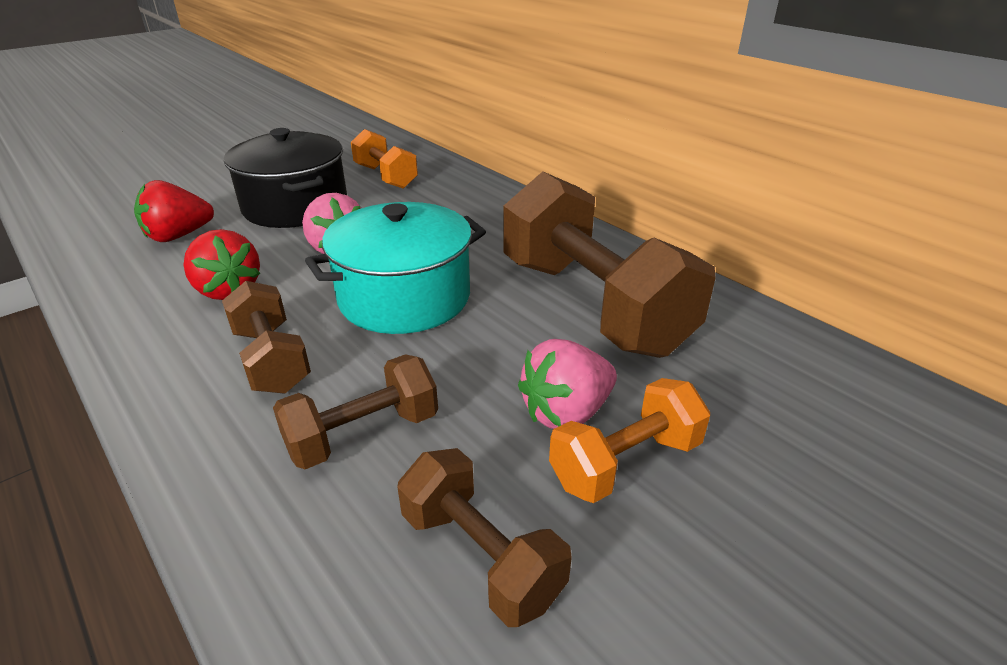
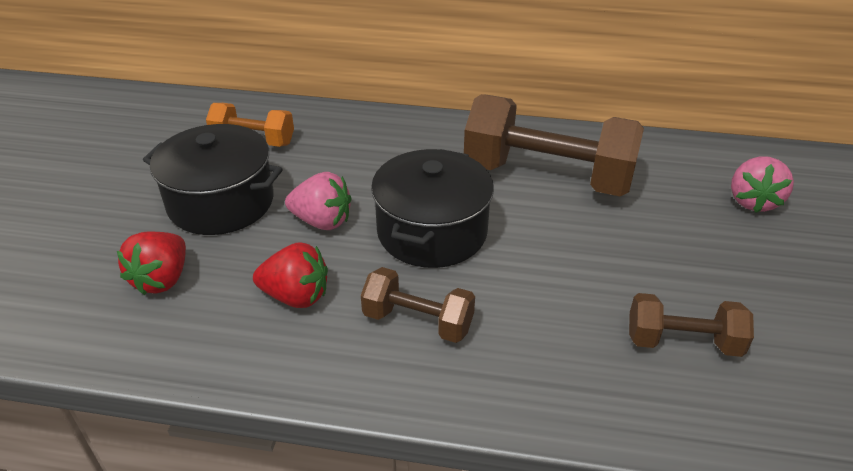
camera: 40 degrees left, 5 degrees up
brown dumbbell [273,354,438,469] -> none
turquoise pot [305,202,486,334] -> black pot [371,149,494,268]
pink strawberry [518,339,617,429] -> pink strawberry moved to [731,156,794,213]
orange dumbbell [549,378,710,503] -> none

